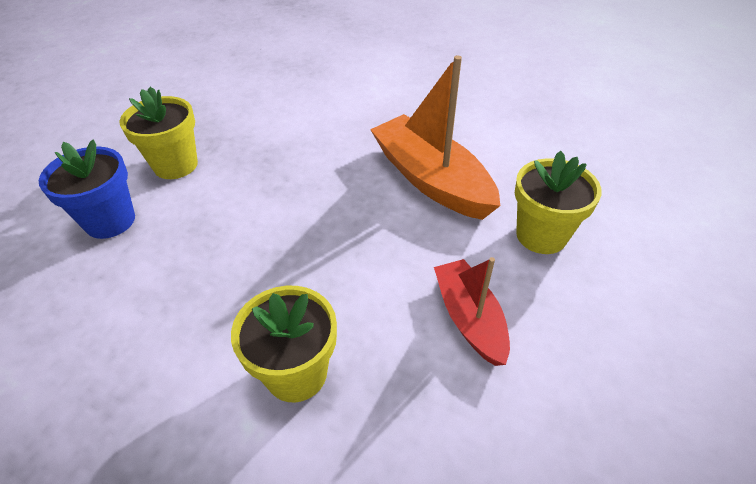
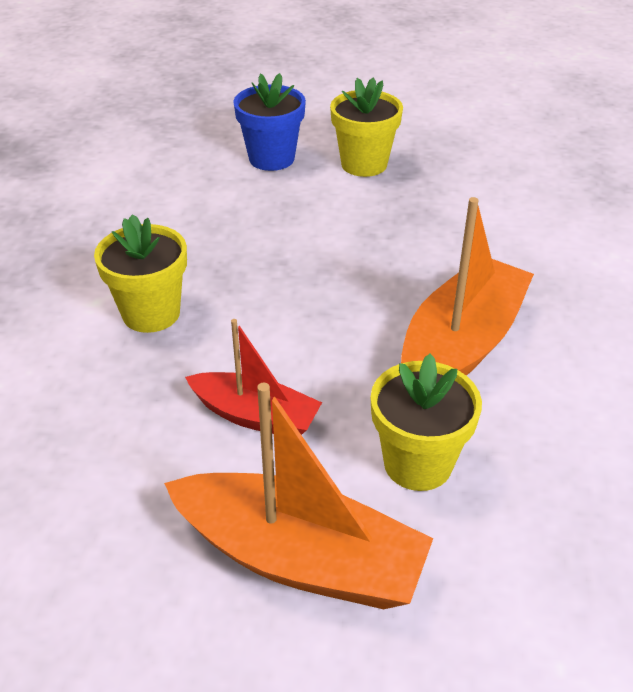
camera: 70 degrees right, 5 degrees down
red boat [434,257,510,366] -> red boat turned 60 degrees clockwise [185,319,322,435]
none -> orange boat [164,383,433,609]

